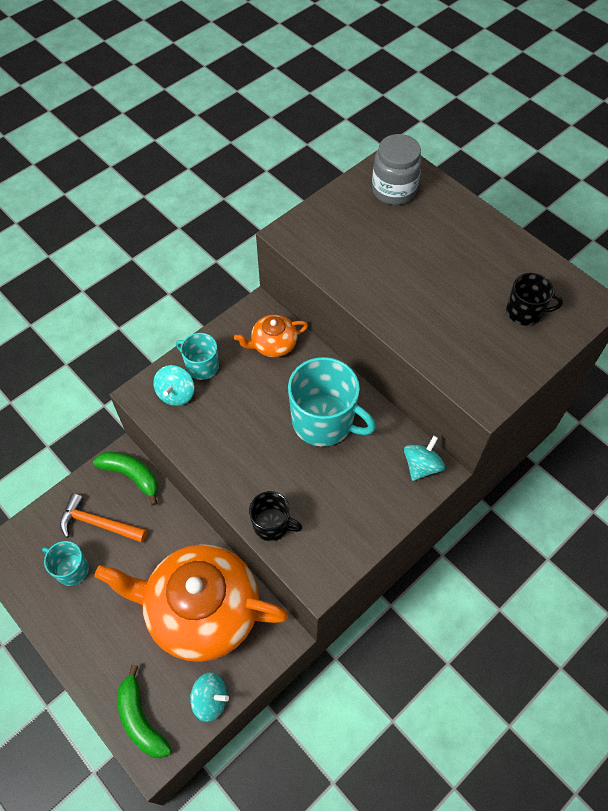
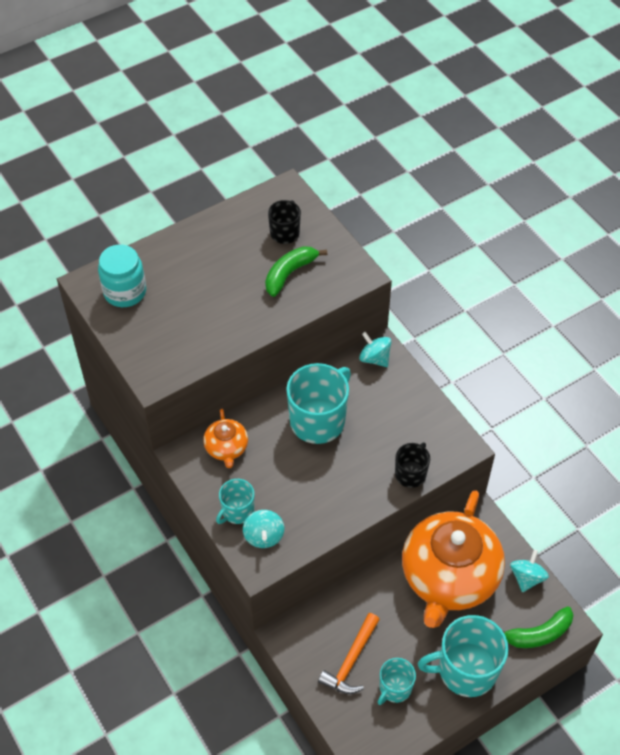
camera: 80 degrees left, 5 degrees down
green banana [93,452,158,506] -> green banana moved to [265,246,327,297]
turquoise spinning top [153,365,194,406] -> turquoise spinning top turned 60 degrees clockwise [243,510,284,548]
grey jar [372,134,422,205] -> turquoise jar [98,245,146,307]
none -> turquoise mug [418,615,508,697]

